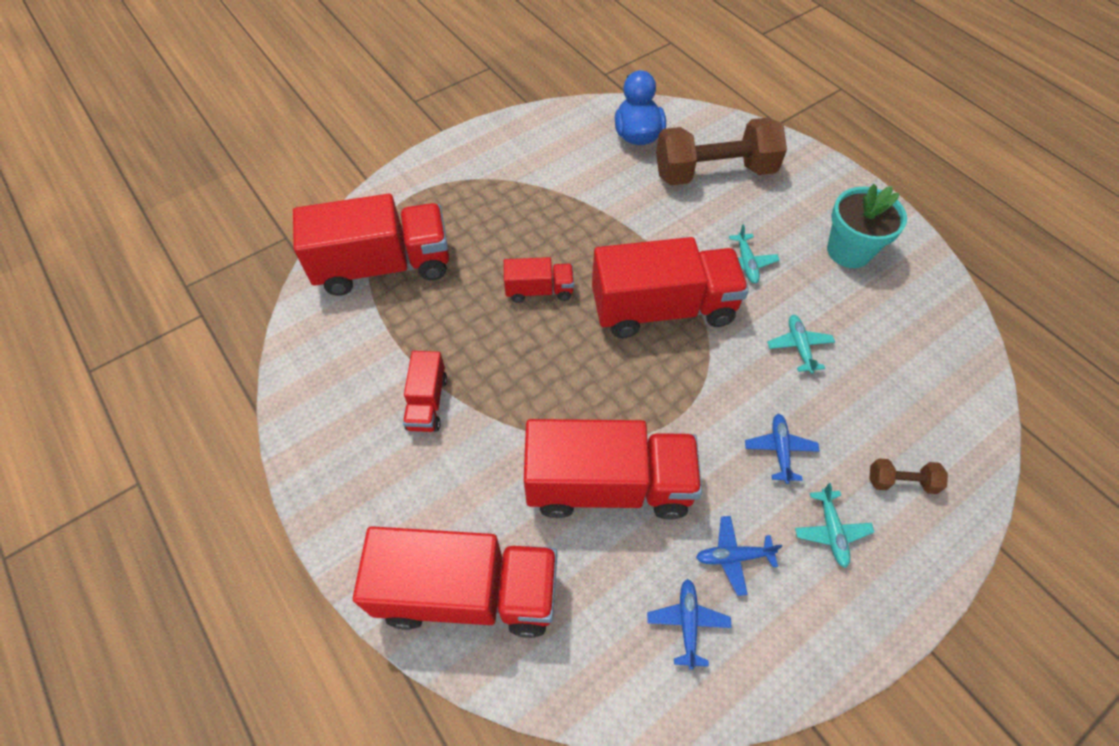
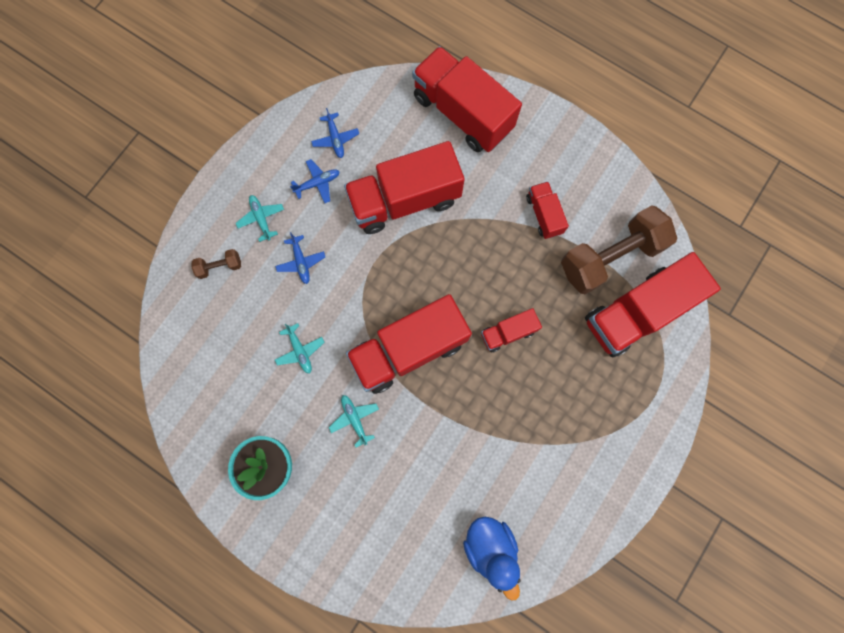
camera: 160 degrees right, 20 degrees up
red truck [353,526,557,638] -> red truck turned 60 degrees clockwise [412,46,522,152]
brown dumbbell [656,118,787,185] -> brown dumbbell moved to [561,205,677,294]

